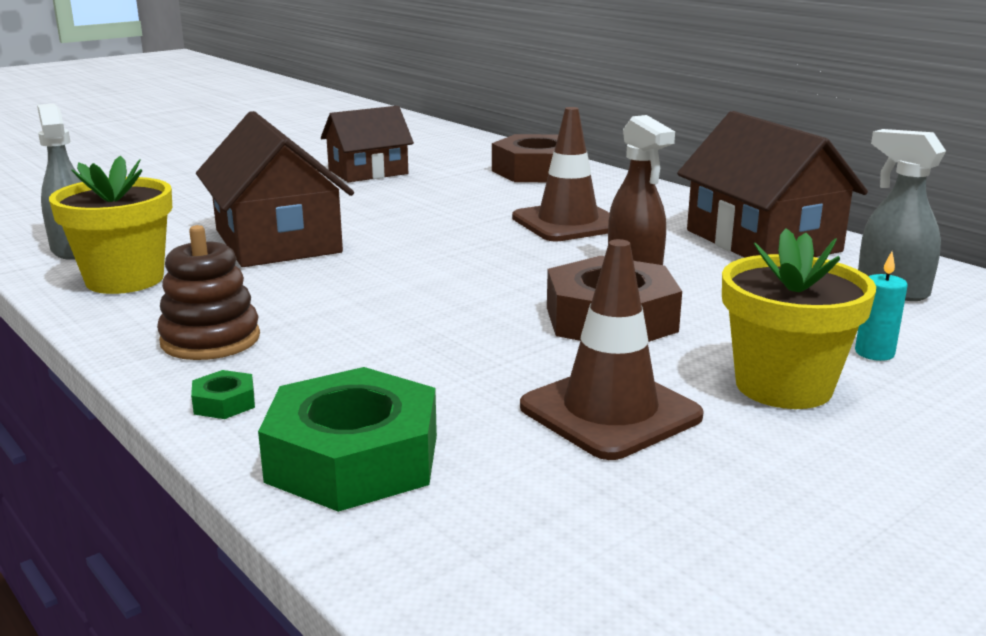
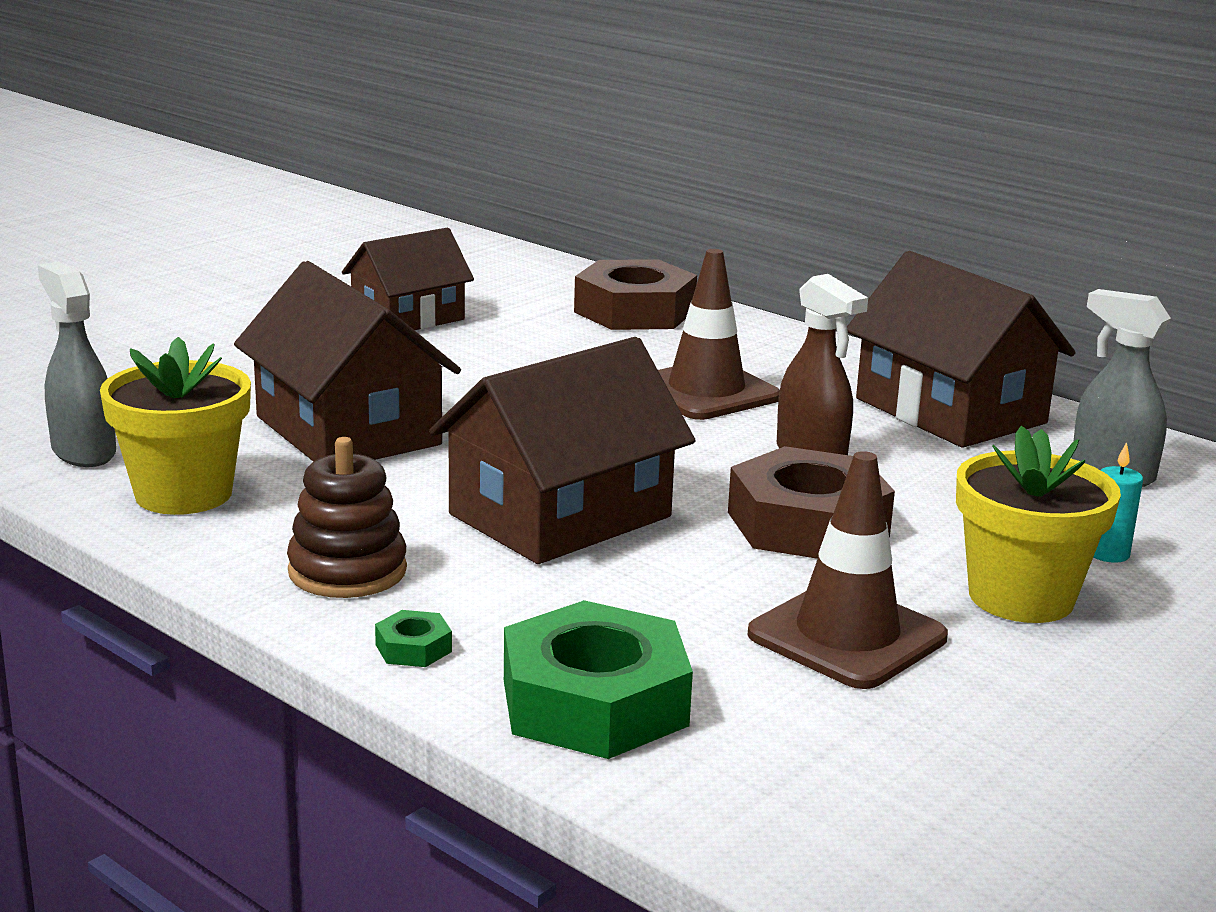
camera: 10 degrees left, 0 degrees up
none -> brown house [429,337,696,564]

